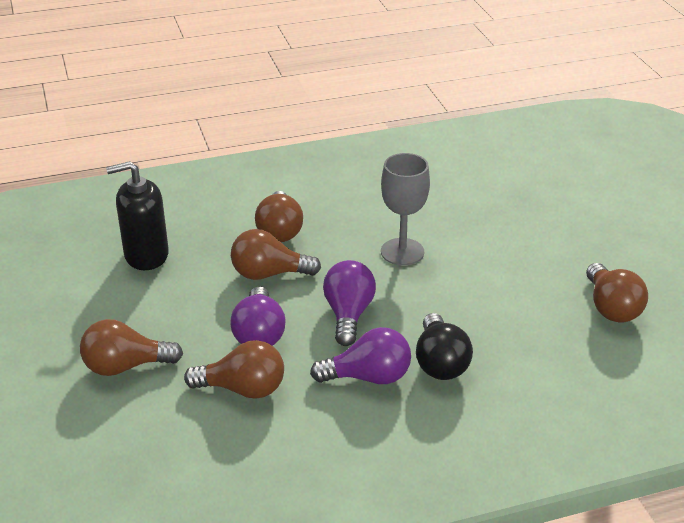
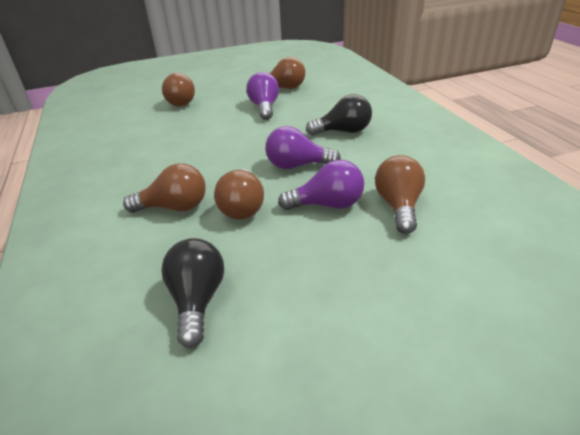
camera: 90 degrees left, 0 degrees up
brown light bulb [80,319,183,376] -> brown light bulb moved to [162,73,195,106]
black soap dispenser [106,161,169,270] -> black light bulb [161,238,224,348]
purple light bulb [310,327,411,384] -> purple light bulb moved to [246,72,279,120]
grey goblet [381,153,430,266] -> none

